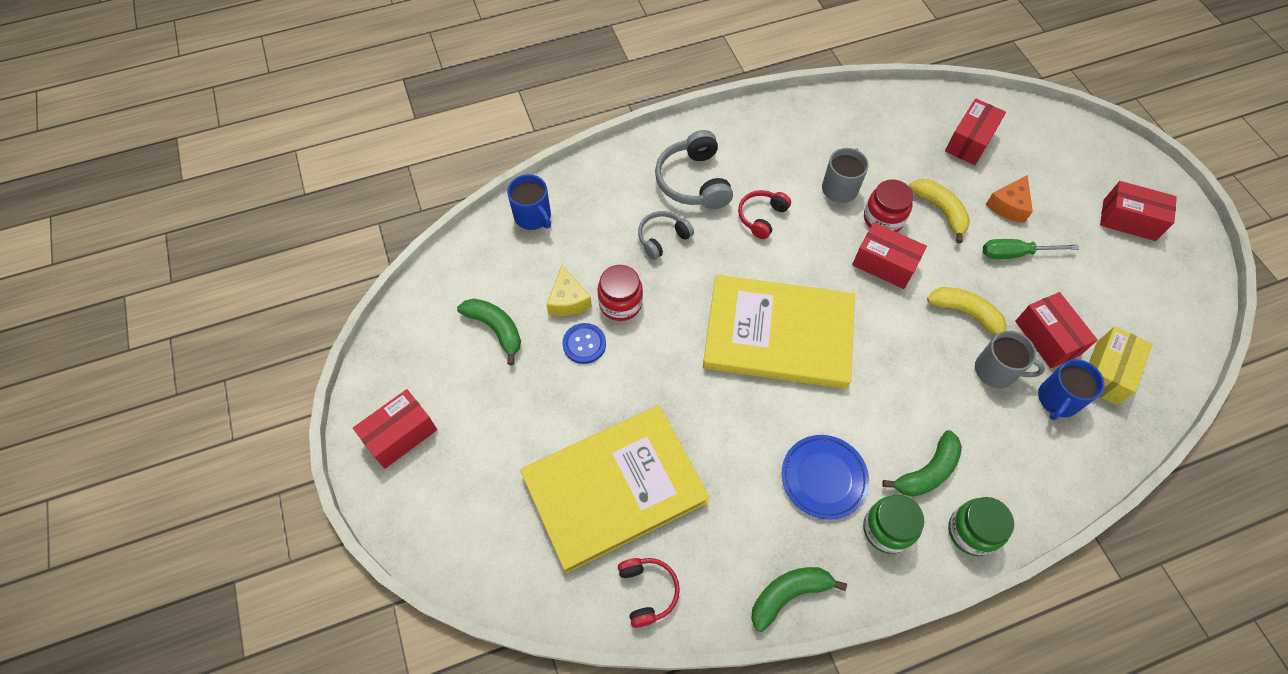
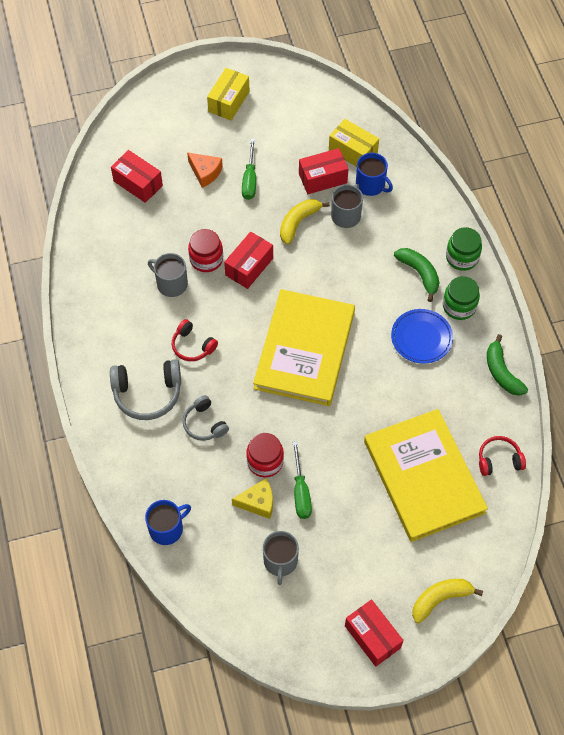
camera: 85 degrees left, 0 degrees up
green banana [457,298,521,365] -> grey mug [263,531,299,585]
blue button [562,323,606,364] -> green screwdriver [293,441,312,519]
yellow banana [909,179,970,244] -> yellow banana moved to [412,579,483,623]
red box [1100,181,1177,241] -> yellow box [207,68,250,121]

